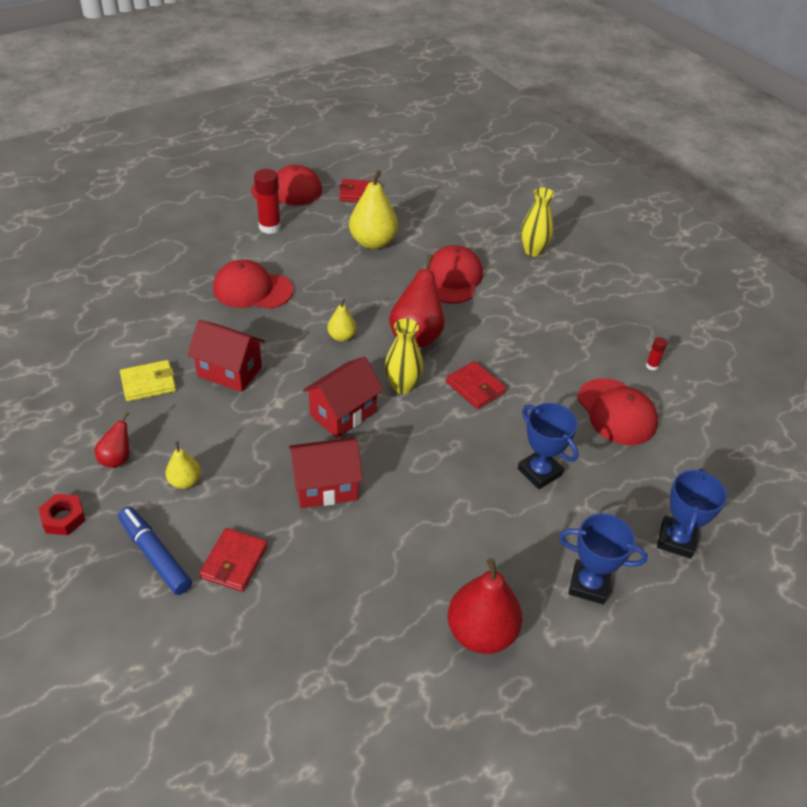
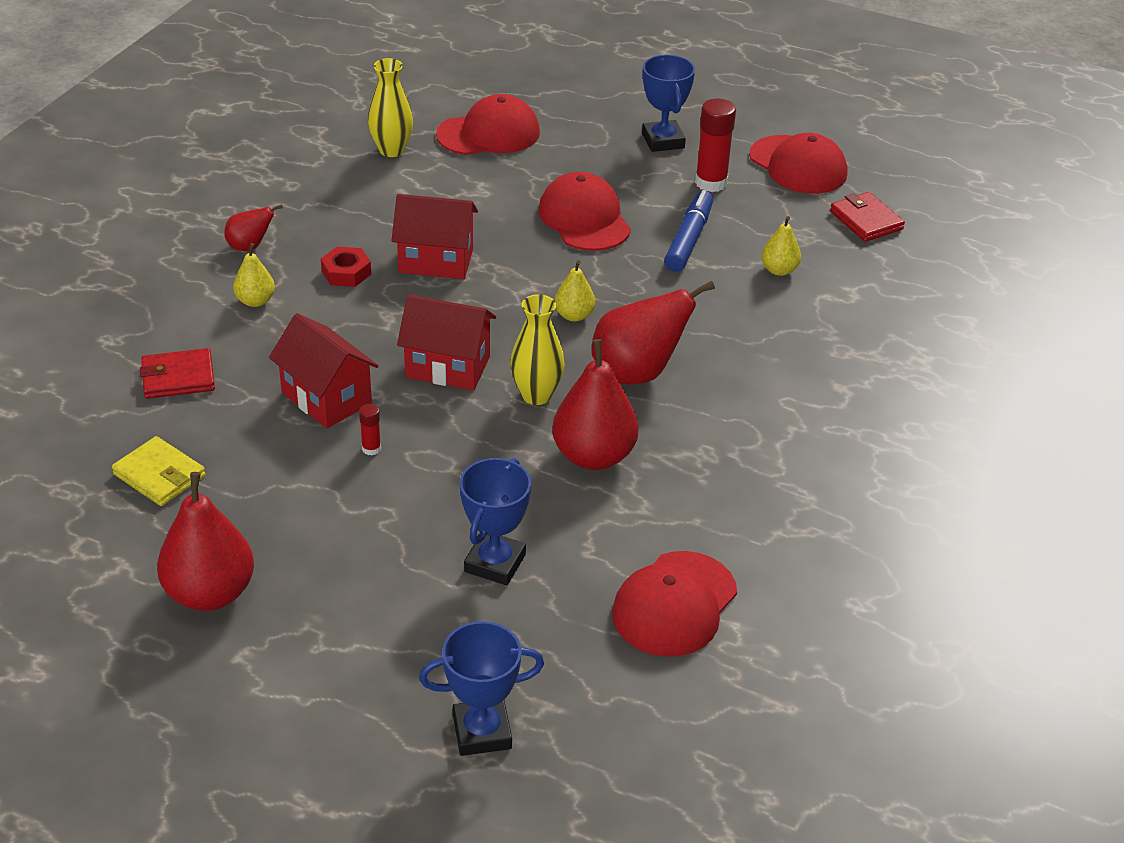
camera: 60 degrees right, 5 degrees down
red nut [38,493,86,535] -> red nut moved to [321,247,371,287]
blue marker [118,507,192,595] -> blue marker moved to [664,190,713,272]
yellow wallet [120,360,176,402] -> yellow wallet moved to [112,436,206,506]
red house [187,320,265,392] -> red house turned 75 degrees counterclockwise [392,194,478,279]
yellow pear [349,170,398,249] -> yellow pear [761,216,801,276], size x0.53
red cap [429,245,483,304] -> red cap moved to [436,94,540,155]
red wallet [446,361,506,409] -> red pear [552,339,638,470]
yellow vase [521,188,554,256] -> yellow vase moved to [368,58,413,157]
blue trophy [559,514,648,605] -> blue trophy moved to [642,55,695,152]
red glue stick [646,337,667,370] -> red glue stick moved to [359,404,381,456]

